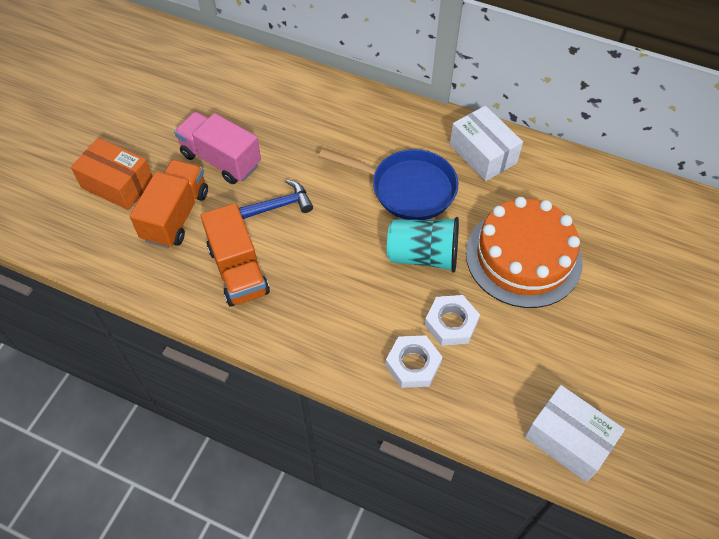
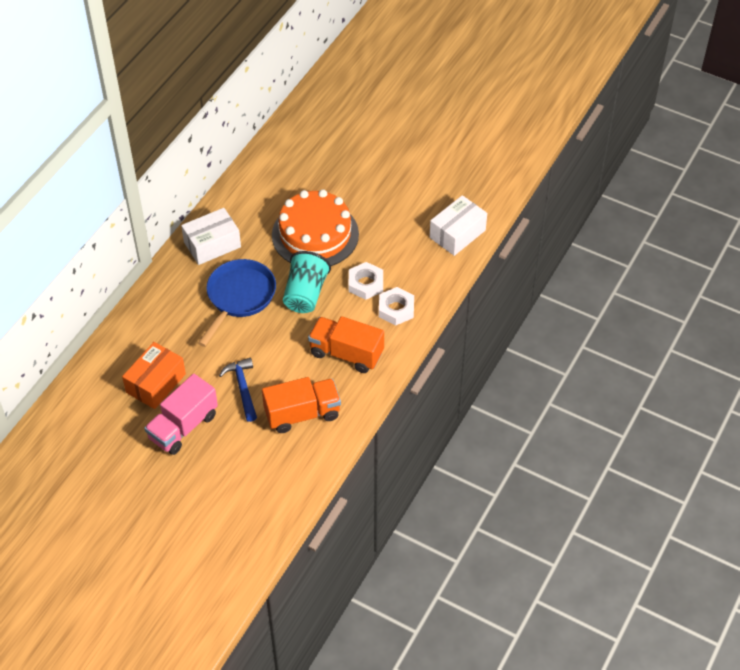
camera: 85 degrees left, 5 degrees down
orange box [71,138,153,210] -> orange box moved to [122,342,186,409]
orange truck [130,160,208,248] -> orange truck moved to [308,316,384,373]

